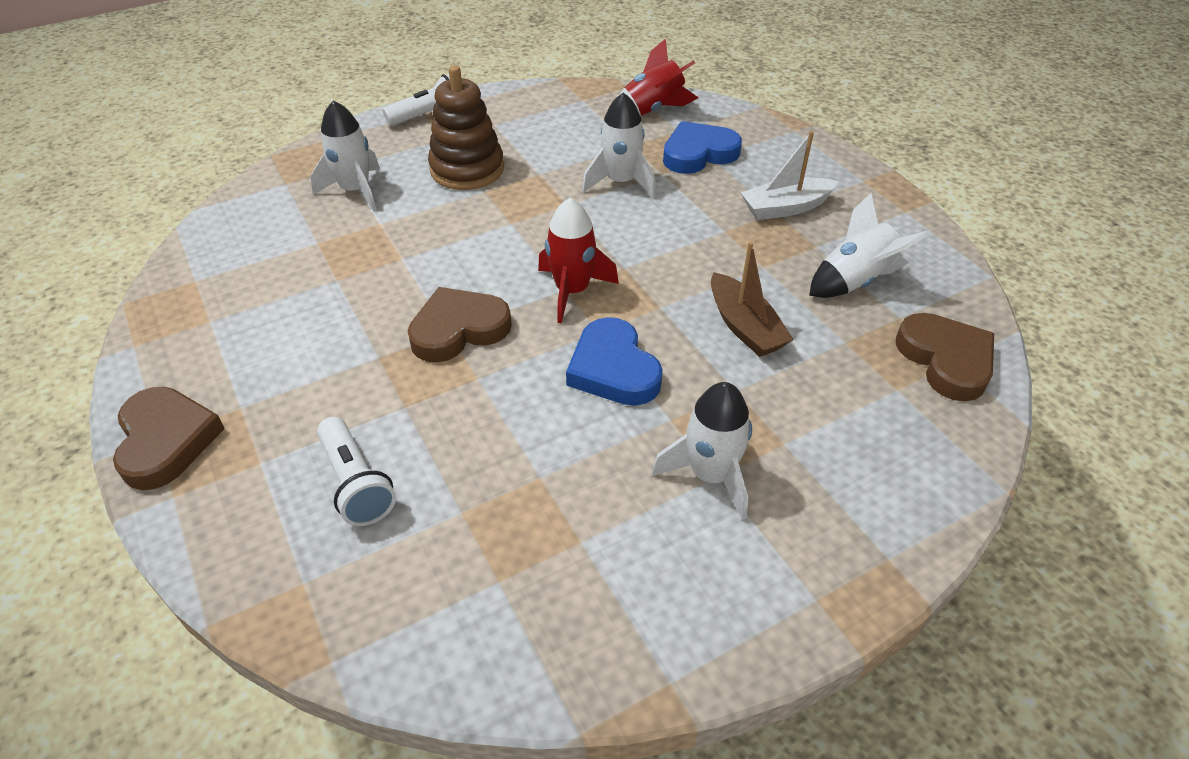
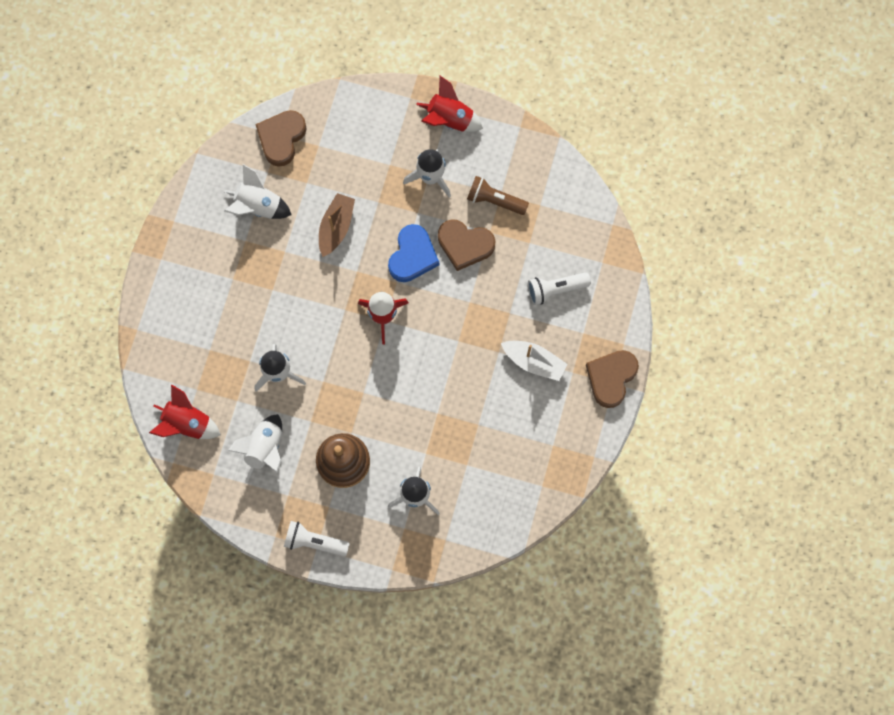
camera: 135 degrees left, 30 degrees up
white flashlight [317,417,396,526] -> white flashlight turned 120 degrees counterclockwise [528,272,591,305]
brown heart [408,287,512,362] -> brown heart moved to [438,219,495,271]
blue heart [663,121,742,174] -> none
white boat [741,131,839,220] -> white boat moved to [501,341,567,381]
none -> white rocket [228,414,282,483]
none -> red rocket [416,76,483,132]
none -> brown flashlight [467,176,529,215]

